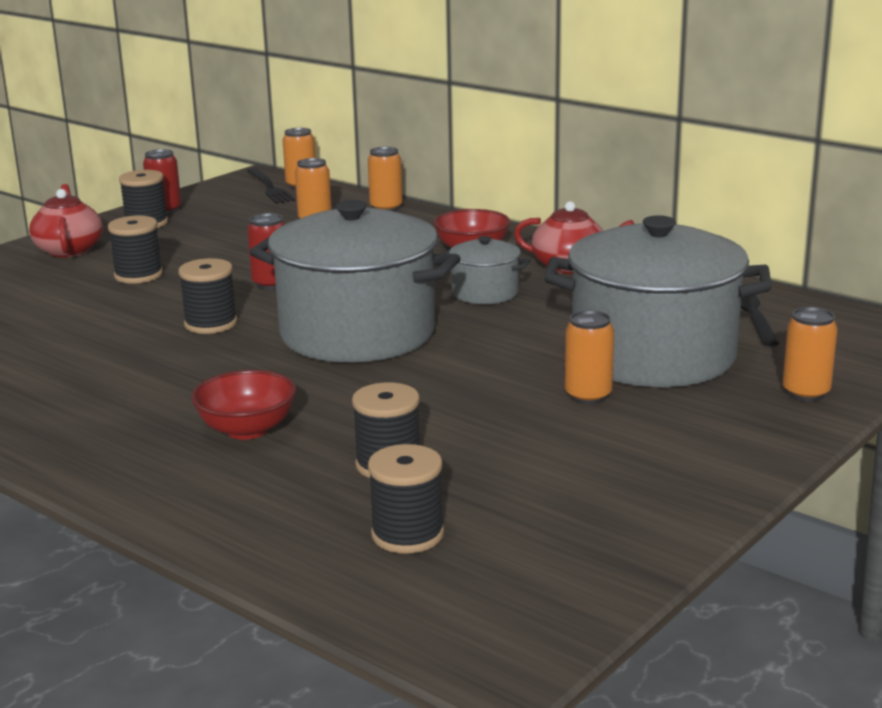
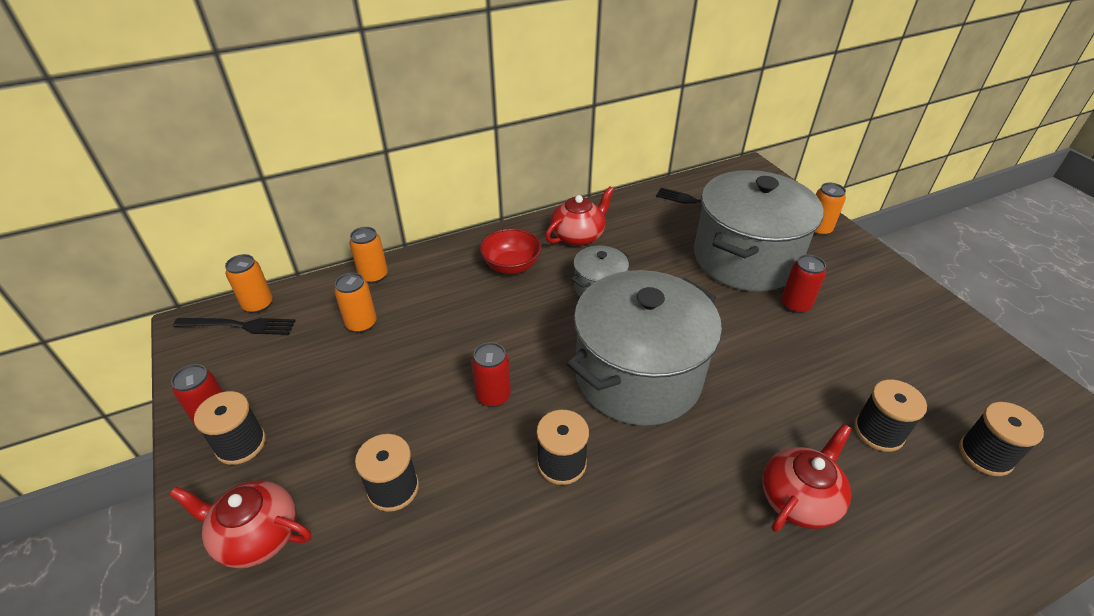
camera: 65 degrees left, 20 degrees up
red bowl [191,370,296,440] -> red teapot [762,424,851,532]
orange can [565,310,614,404] -> red can [781,254,826,314]

